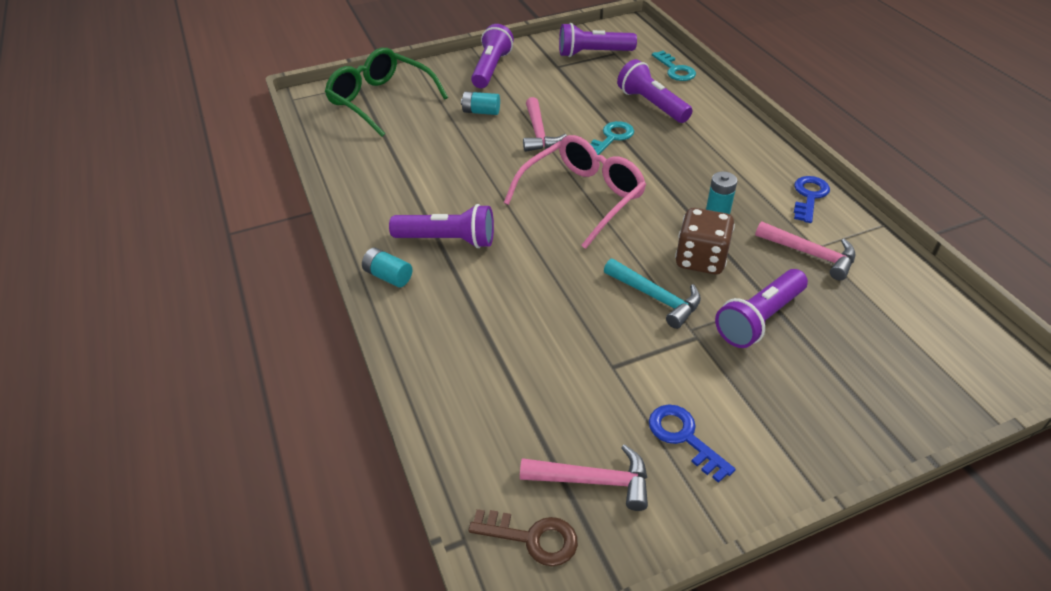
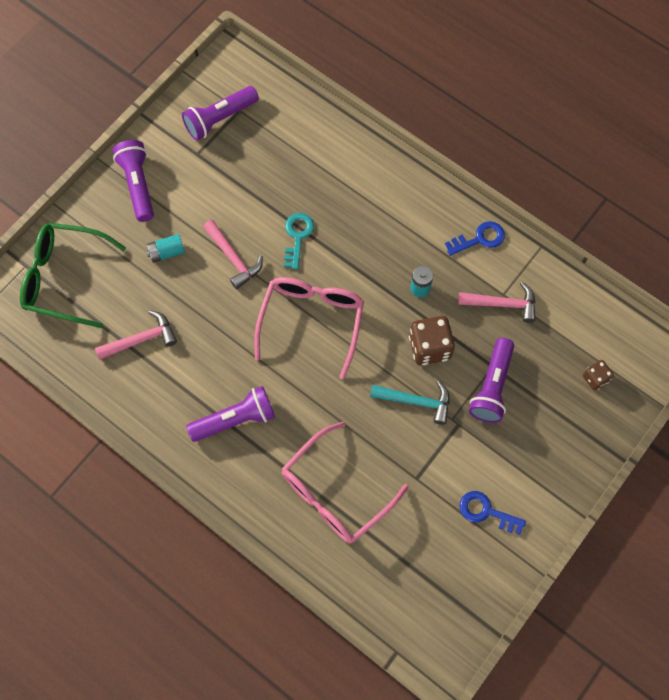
camera: 30 degrees left, 25 degrees up
turquoise battery [362,248,412,288] -> none
brown key [468,509,578,566] -> none
pink hammer [520,444,648,511] -> pink hammer moved to [95,310,177,360]
purple flashlight [617,59,693,123] -> none
turquoise key [652,51,696,81] -> none
blue key [794,176,830,223] -> blue key turned 75 degrees clockwise [445,221,505,256]
none -> pink glasses [282,421,409,543]
none -> brown dice [583,360,614,391]

